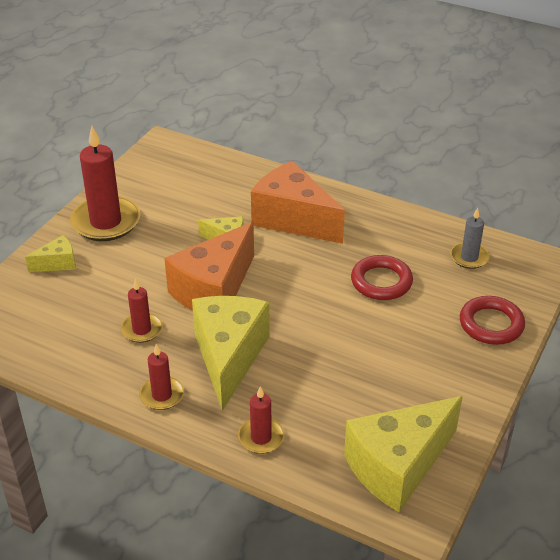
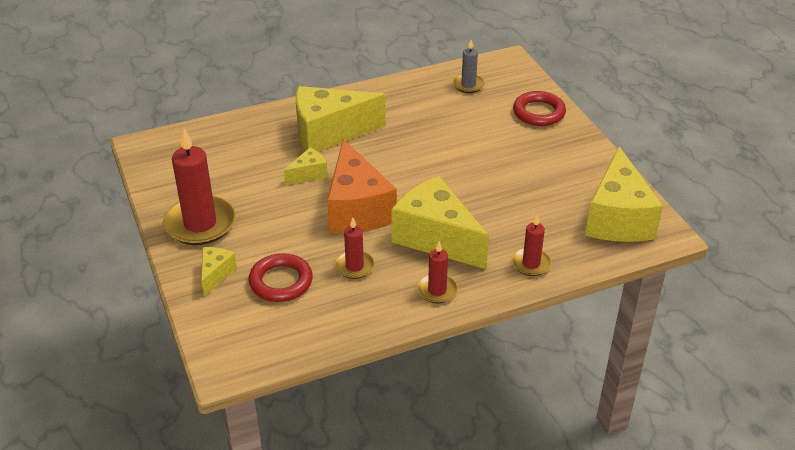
camera: 50 degrees left, 0 degrees up
orange cheese [251,161,345,244] -> yellow cheese [296,86,386,151]
red ring [351,255,413,300] -> red ring moved to [249,253,313,302]

